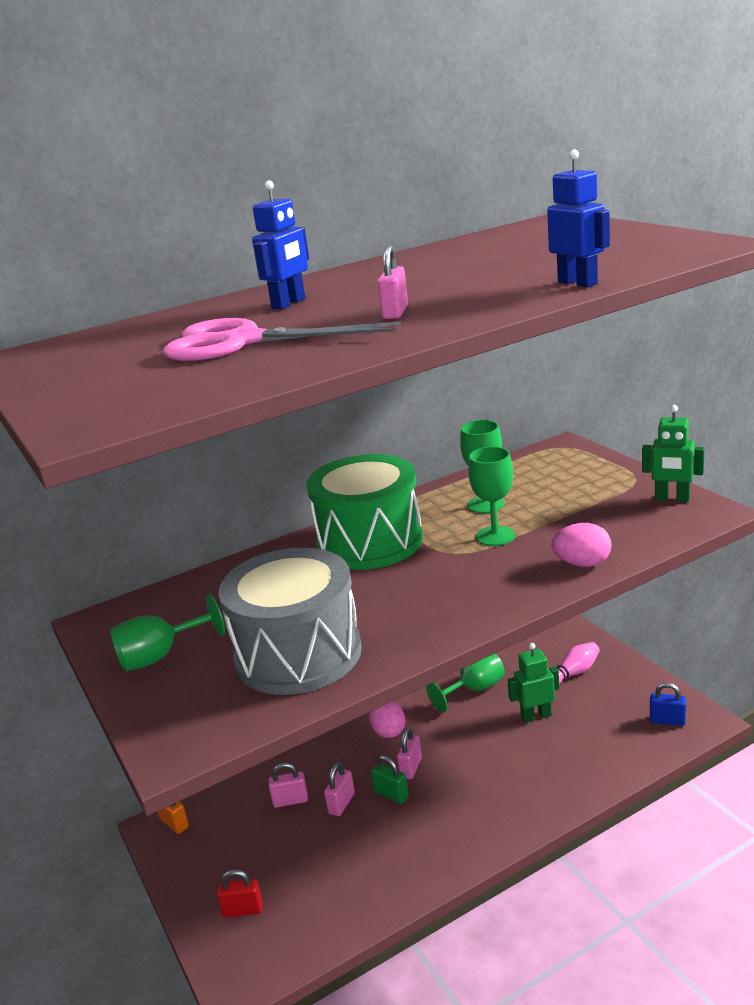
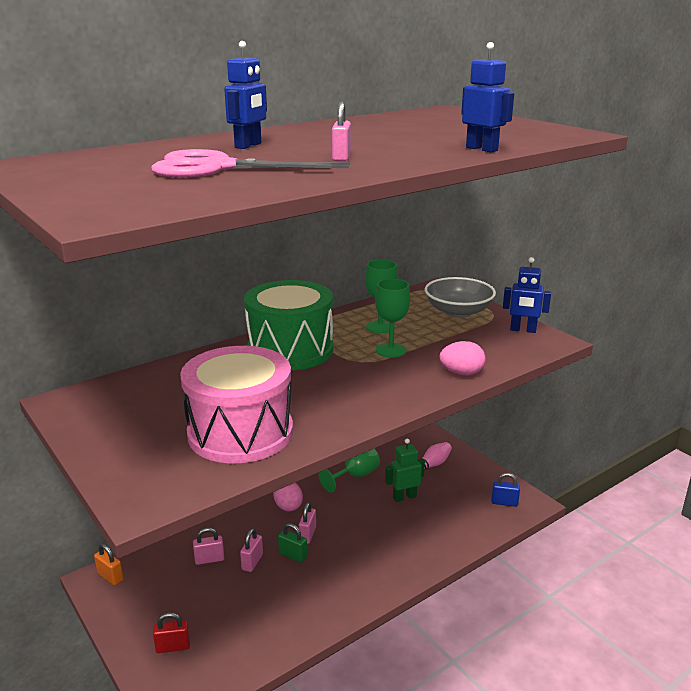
camera: 10 degrees left, 0 degrees up
green goblet [110,594,225,672] -> none
grey drum [219,547,362,695] -> pink drum [180,346,293,464]
green robot [642,405,705,502] -> blue robot [503,257,551,333]
none -> grey bowl [425,277,496,318]

